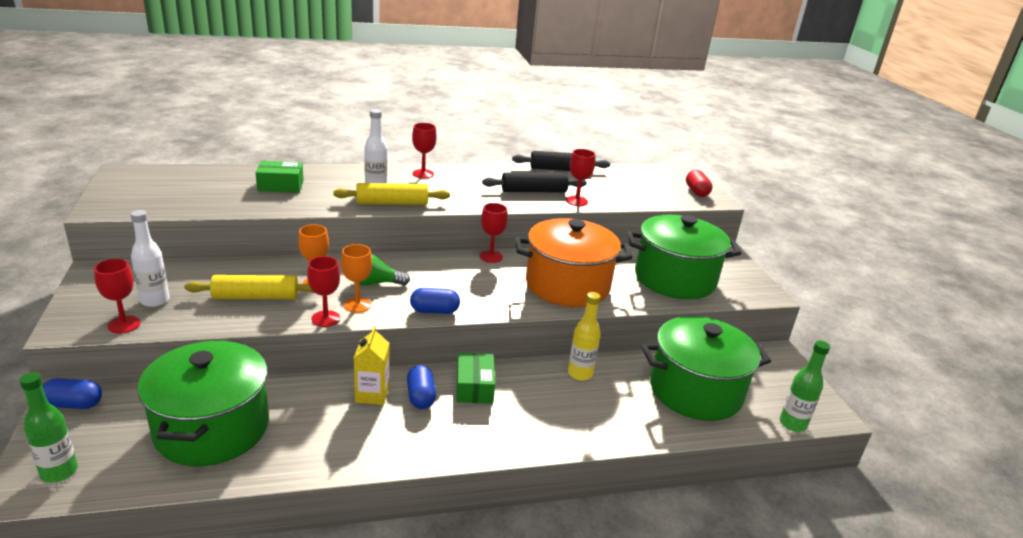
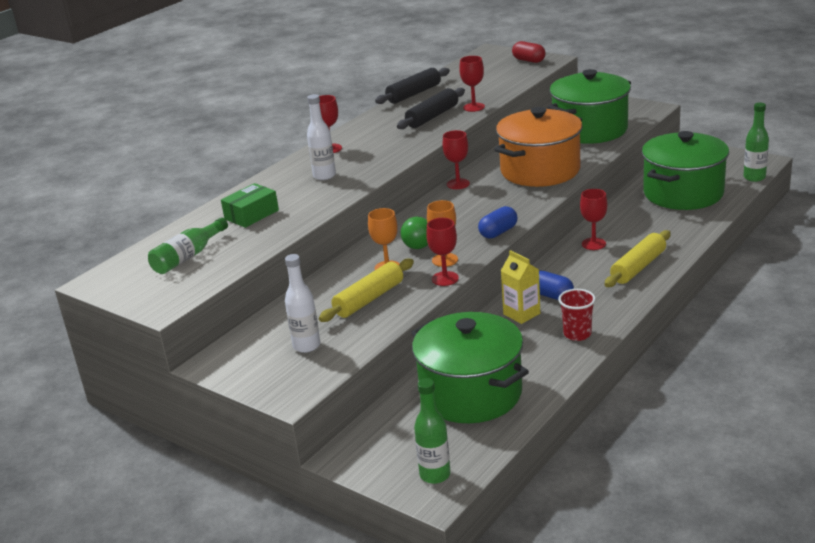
camera: 35 degrees left, 0 degrees up
blue capsule [42,378,102,409] -> none
red goblet [94,259,141,334] -> red goblet moved to [580,189,607,250]
yellow rolling pin [333,183,450,205] -> yellow rolling pin moved to [604,230,671,287]
green box [456,353,495,404] -> none
yellow bottle [568,292,601,381] -> none
none -> green bottle [148,217,228,274]
none -> red cup [558,289,596,341]

